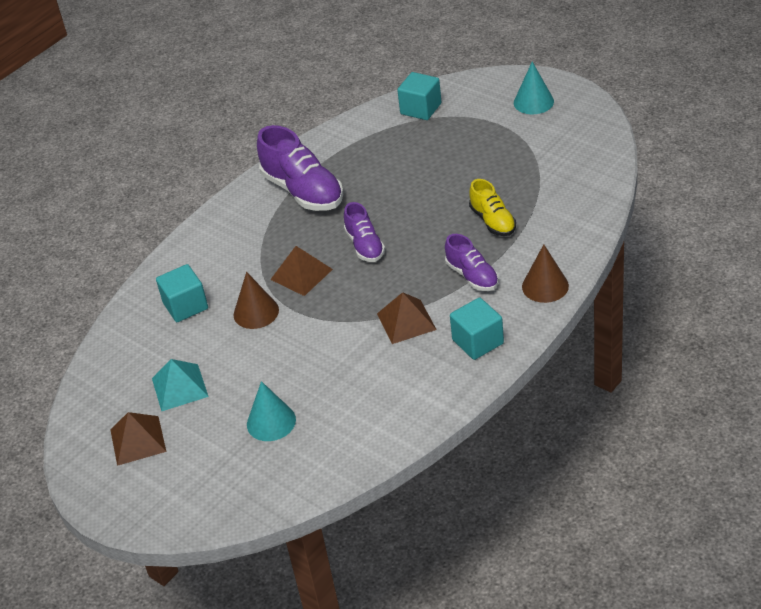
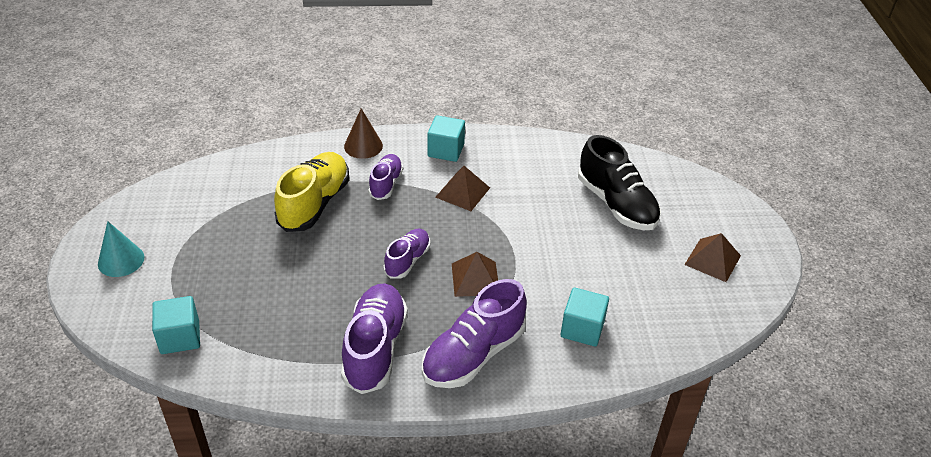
camera: 140 degrees left, 0 degrees up
turquoise pyramid [152,359,209,411] -> none
brown cone [233,272,279,329] -> none
turquoise cone [247,381,296,441] -> black shoe [578,135,661,230]
yellow shoe [469,179,516,236] -> yellow shoe [274,152,349,232], size x1.71
none -> purple shoe [422,279,527,388]

